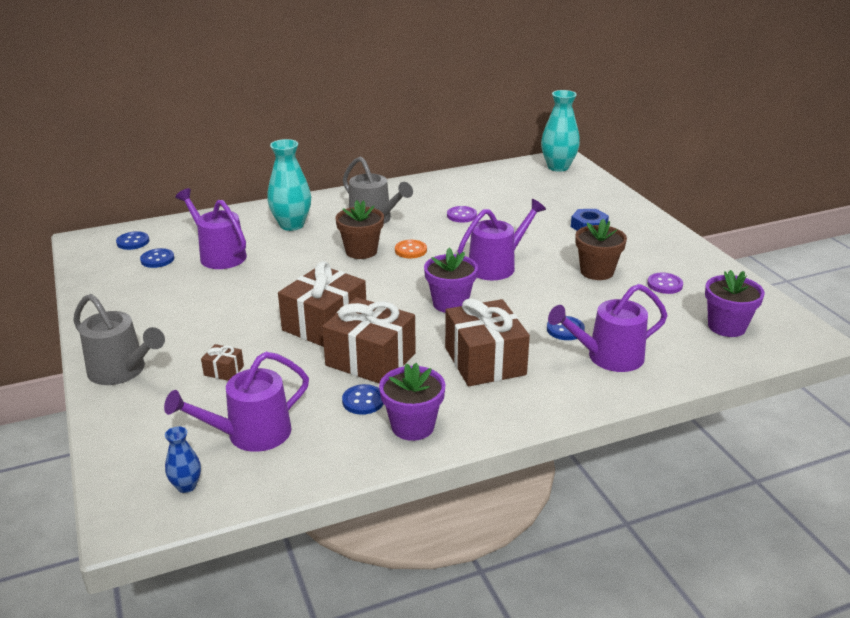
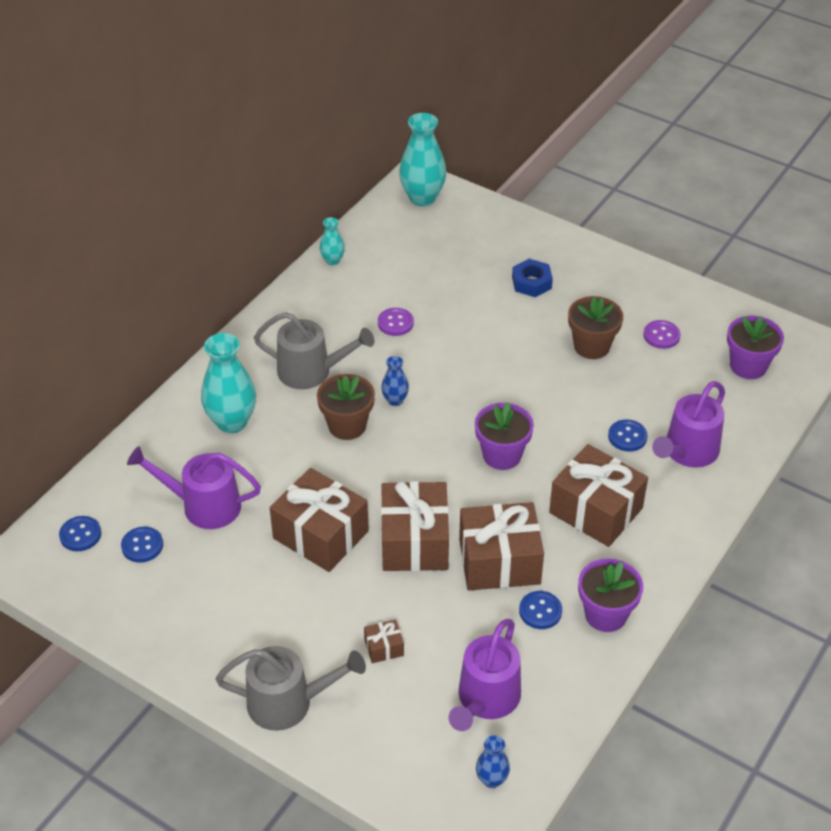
camera: 35 degrees left, 15 degrees up
orange button [395,240,427,258] -> blue vase [381,356,409,406]
purple watering can [457,199,546,280] -> none
none -> brown gift [270,468,369,572]
none -> turquoise vase [320,217,345,266]

